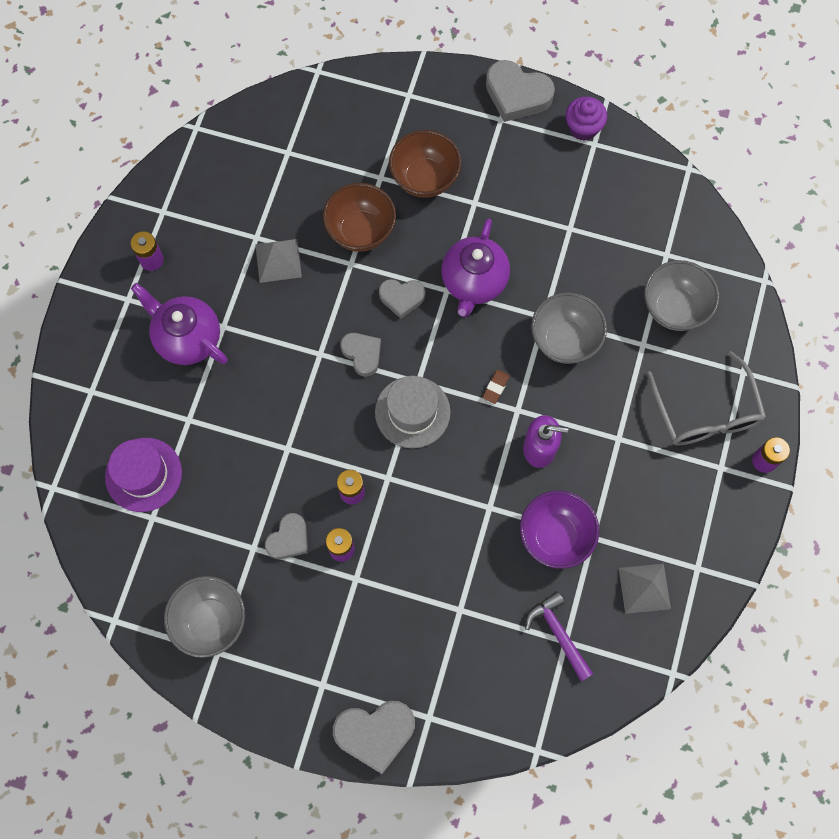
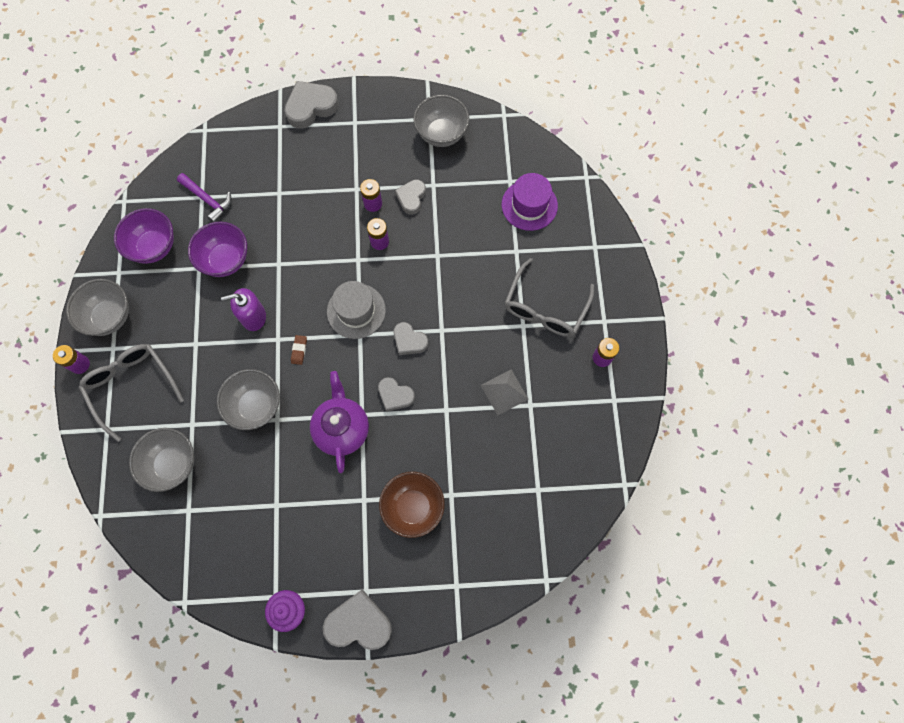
camera: 160 degrees right, 0 degrees up
purple teapot [131,283,228,365] -> grey glasses [505,258,594,337]
brown bowl [323,183,396,252] -> none
grey heart [379,279,426,319] -> grey heart turned 135 degrees counterclockwise [378,377,415,412]
grey pyramid [619,564,671,614] -> purple bowl [114,208,174,264]
none -> grey bowl [66,279,129,336]

